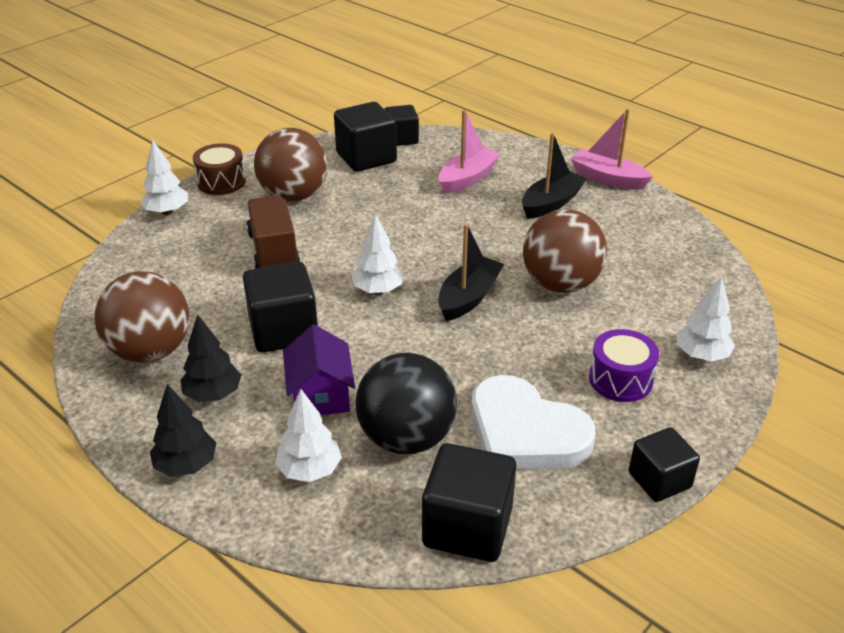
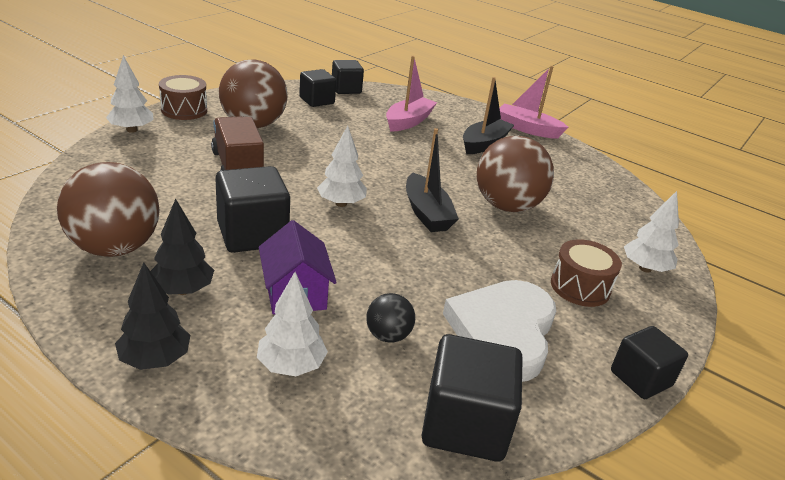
camera: 10 degrees left, 5 degrees down
black cube [334,102,397,172] -> black cube [299,69,336,107], size x0.64
black ball [356,353,457,454] -> black ball [366,293,415,343], size x0.48
black boat [438,224,504,321] -> black boat turned 135 degrees clockwise [406,128,459,232]
white heart [471,375,595,470] -> white heart turned 75 degrees clockwise [443,280,556,382]
purple drum [589,329,659,402] -> brown drum [551,239,622,307]

